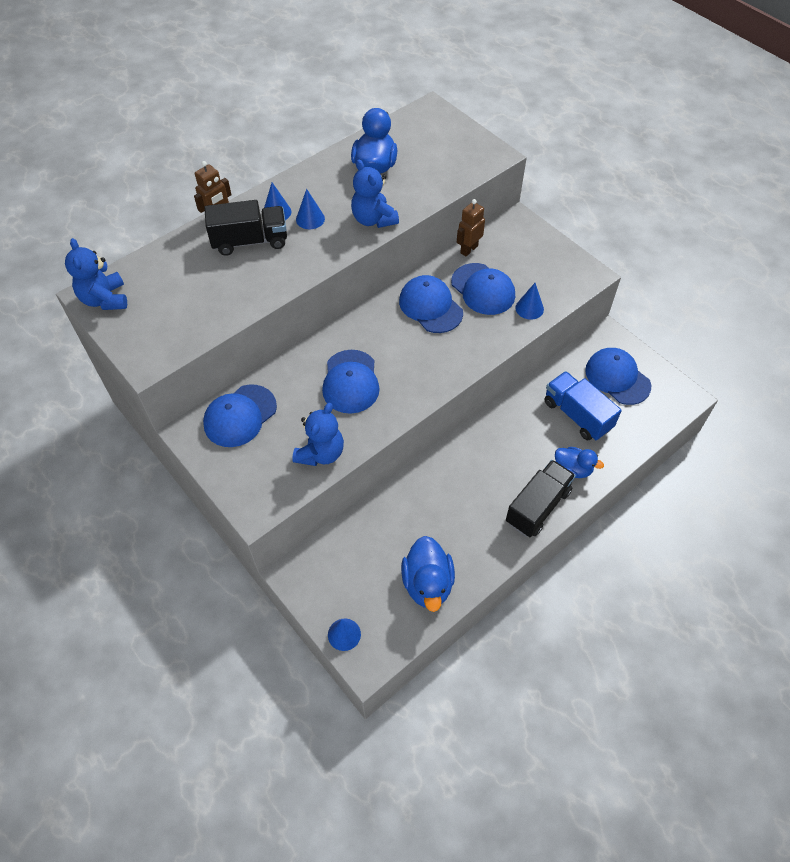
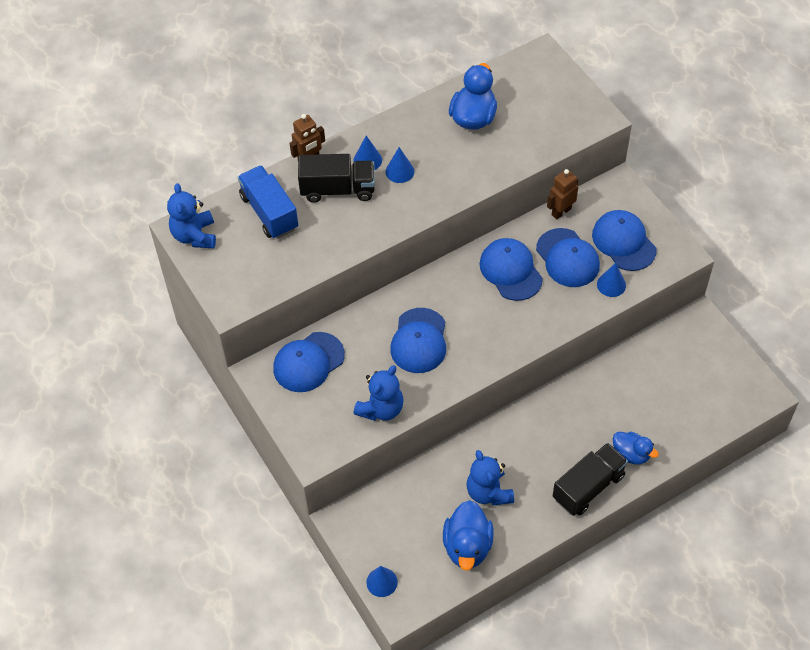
camera: 10 degrees right, 0 degrees up
blue teddy bear [351,160,399,228] -> blue teddy bear moved to [467,450,514,506]
blue truck [545,371,622,441] -> blue truck moved to [238,165,298,239]
blue cap [585,348,651,405] -> blue cap moved to [592,210,656,271]

